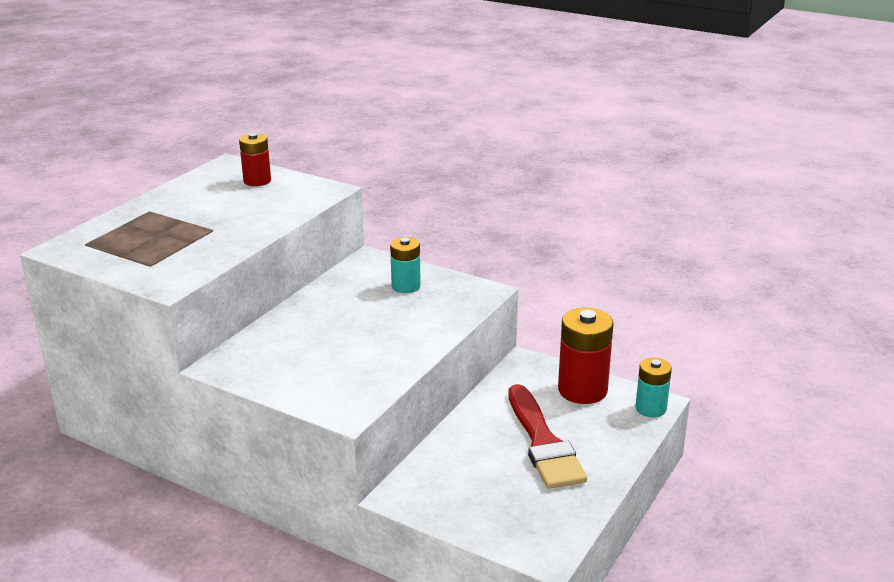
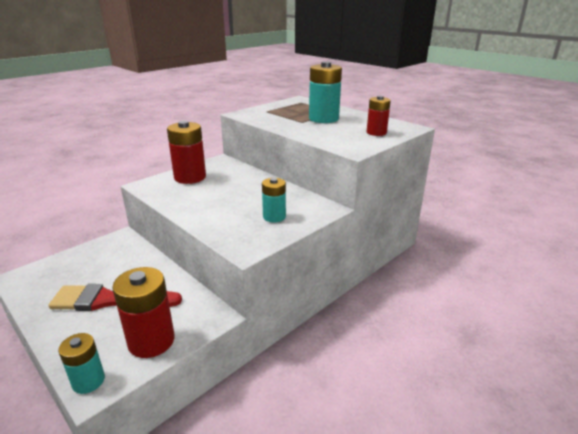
camera: 105 degrees right, 0 degrees up
none -> red battery [167,121,206,184]
none -> turquoise battery [309,61,342,123]

